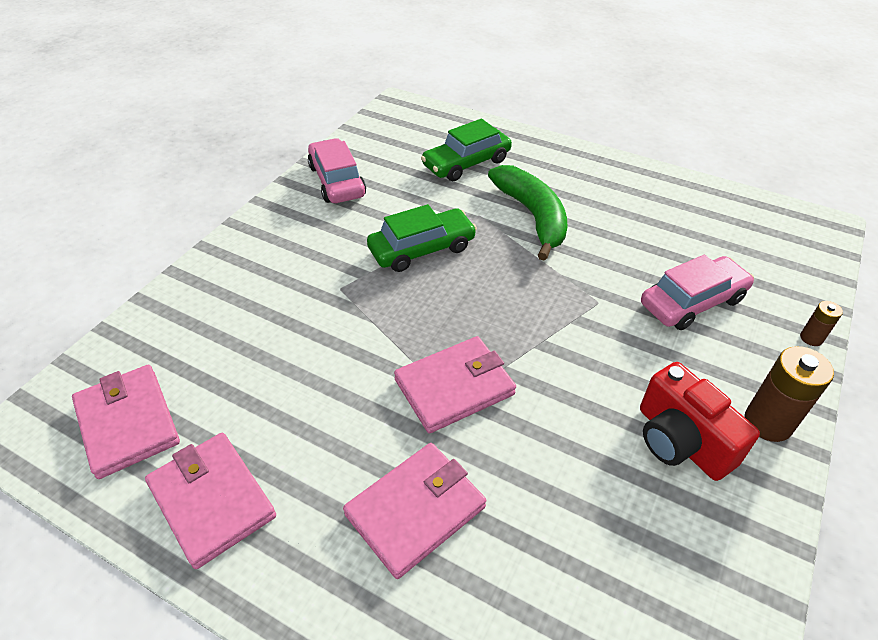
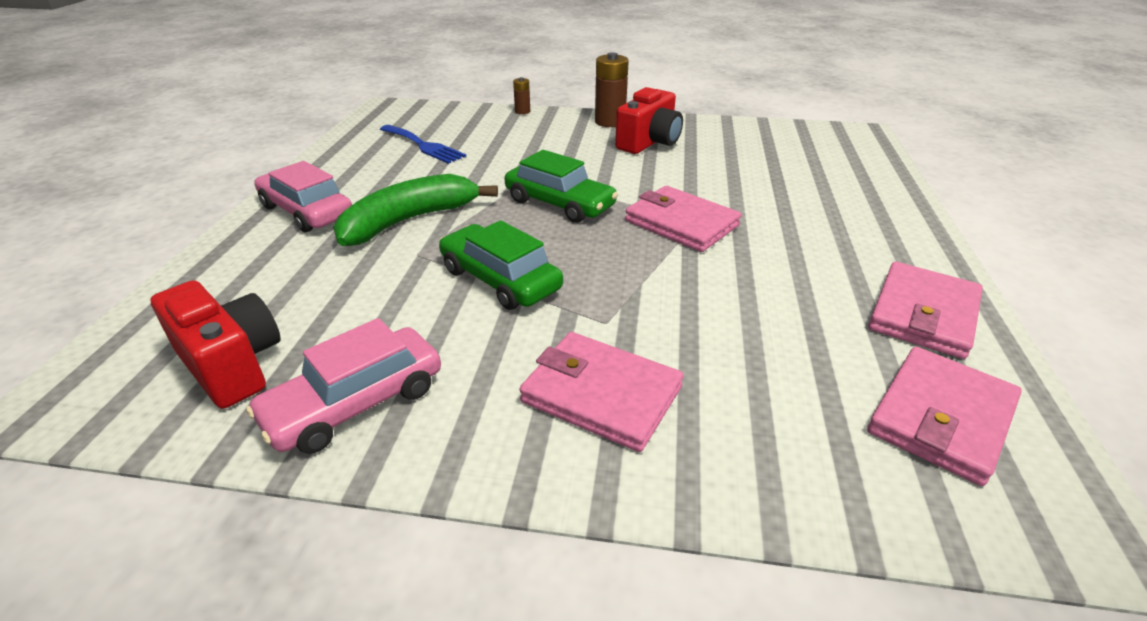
camera: 110 degrees left, 10 degrees down
pink wallet [343,443,486,579] -> pink wallet moved to [520,332,684,452]
green car [421,119,512,181] -> green car moved to [504,150,618,223]
pink car [641,255,754,330] -> pink car moved to [254,161,352,233]
none -> red camera [150,280,281,409]
none -> blue fork [380,125,466,164]

